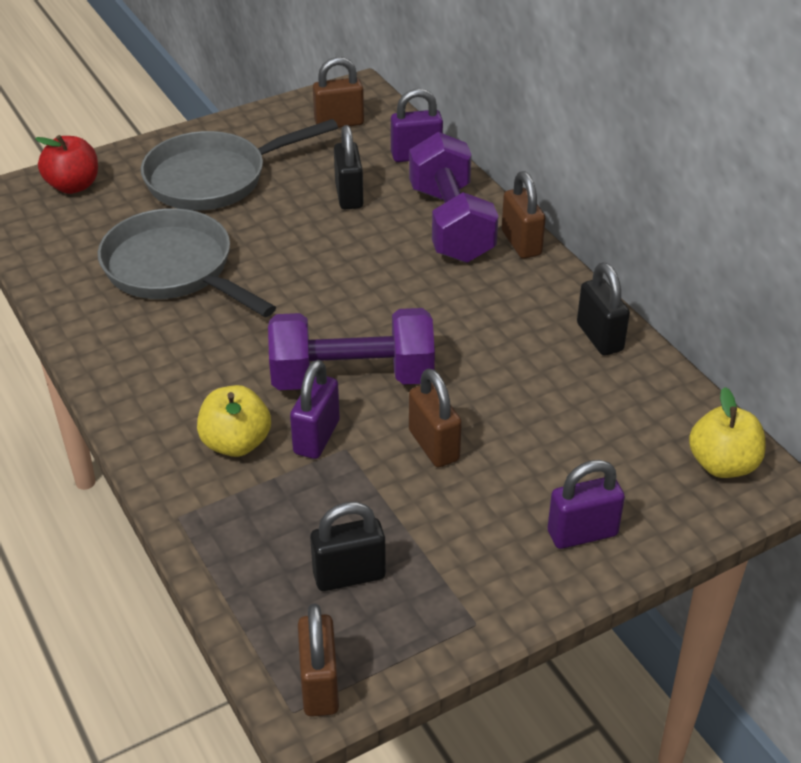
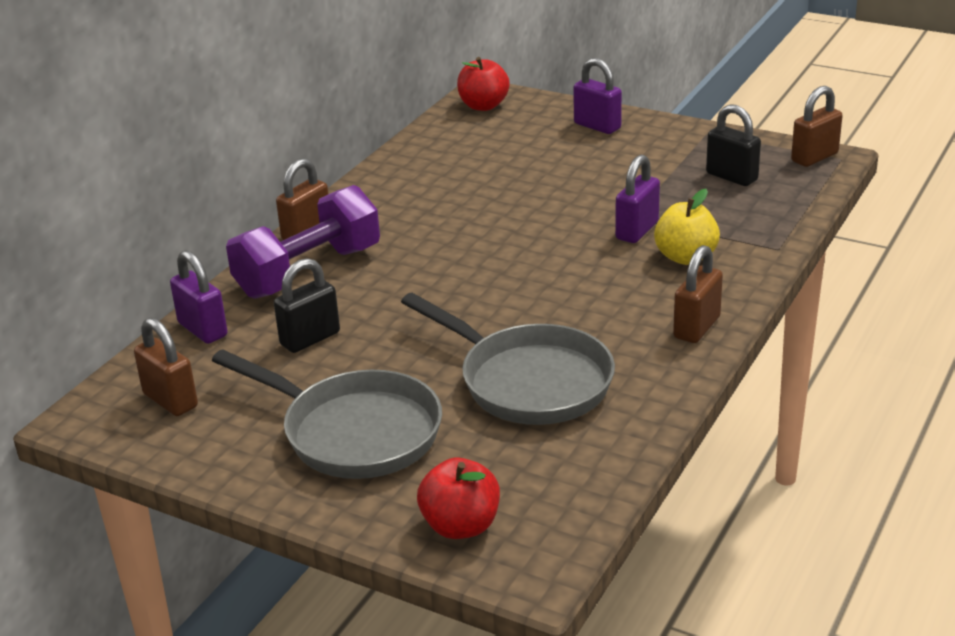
camera: 120 degrees left, 10 degrees down
grey pan [98,208,276,317] -> grey pan turned 60 degrees counterclockwise [401,293,615,425]
purple dumbbell [268,308,435,390] -> none
purple padlock [290,360,340,459] -> purple padlock turned 45 degrees counterclockwise [615,155,660,243]
brown padlock [409,369,462,467] -> brown padlock moved to [673,245,723,343]
black padlock [577,263,630,356] -> none
yellow apple [689,387,766,478] -> red apple [457,57,510,111]

